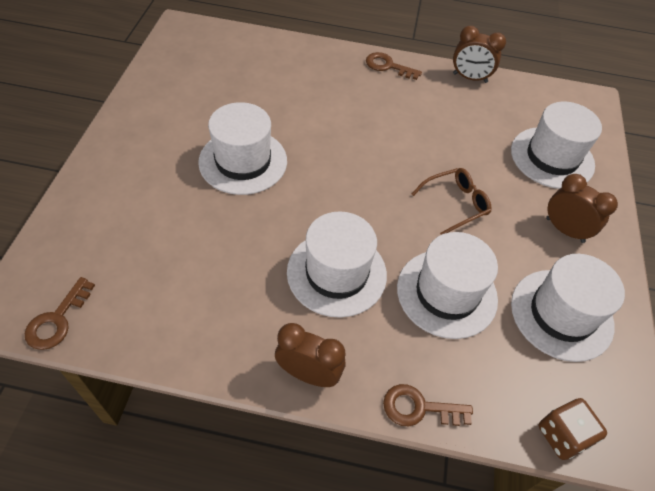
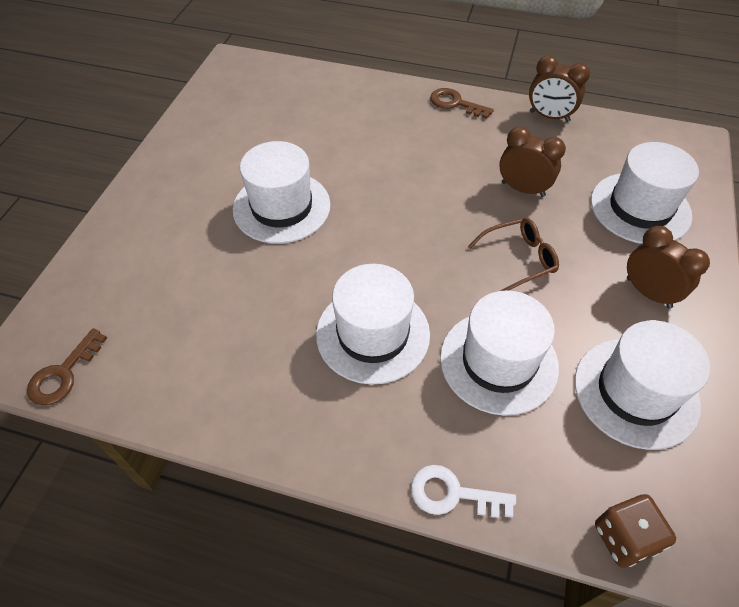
camera: 10 degrees right, 0 degrees up
brown clock [275,323,345,387] -> brown clock moved to [499,127,566,197]
brown key [383,384,473,426] -> white key [411,465,516,518]

